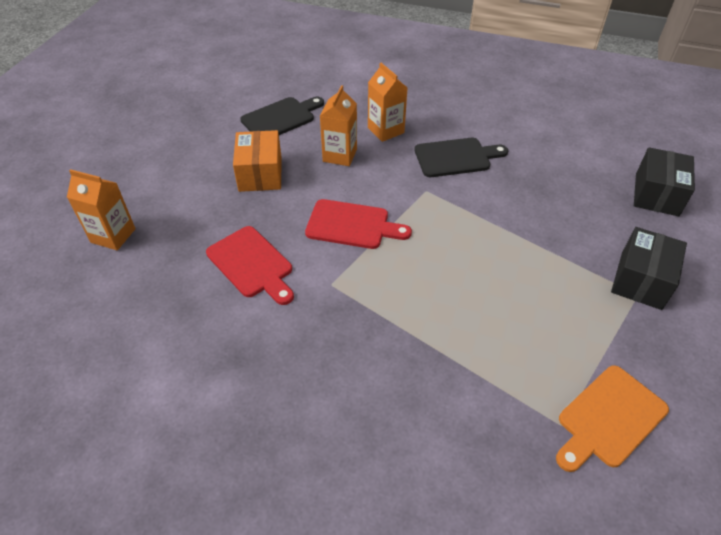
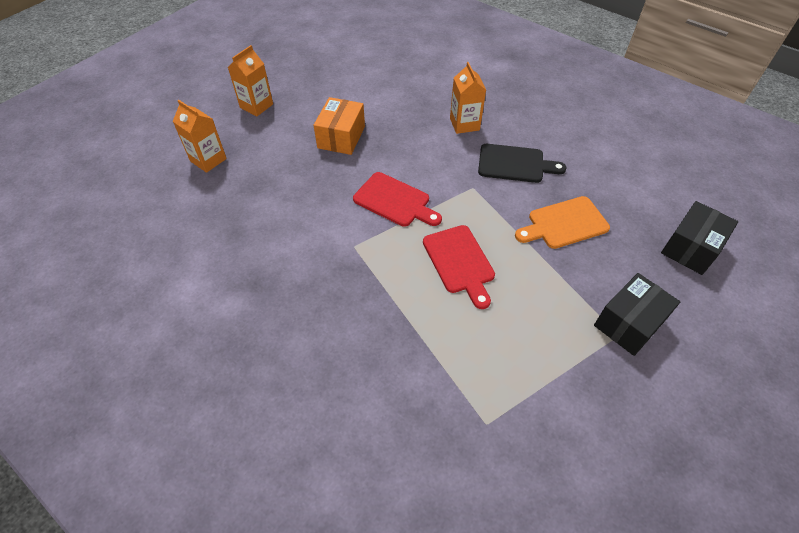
camera: 20 degrees right, 5 degrees up
red cutting board [206,226,294,305] -> red cutting board moved to [423,225,495,309]
black cutting board [241,97,324,135] -> none
orange carton [320,85,357,166] -> orange carton moved to [228,45,273,116]
orange cutting board [556,365,669,472] -> orange cutting board moved to [515,196,610,249]

